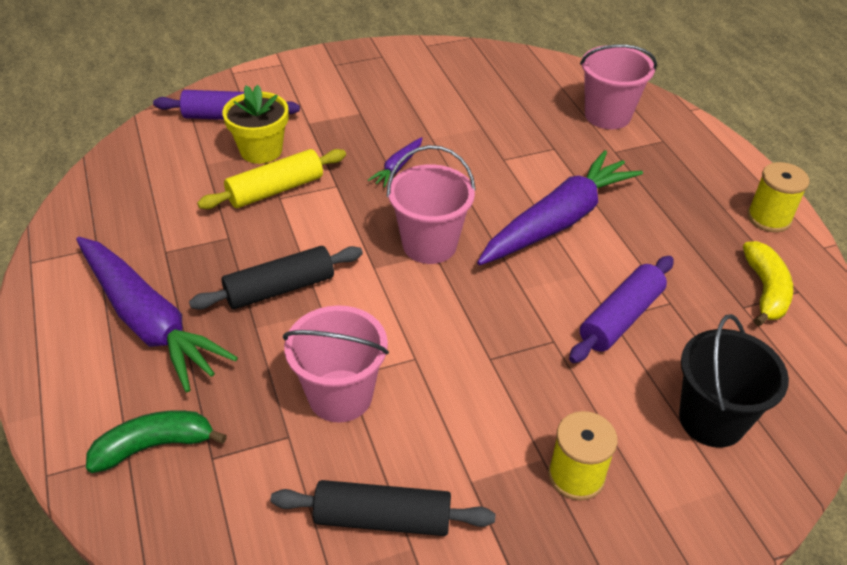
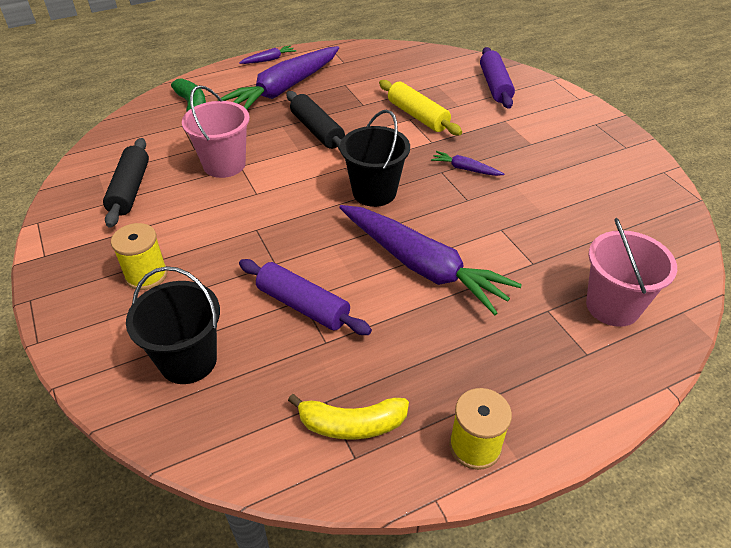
camera: 85 degrees right, 0 degrees up
yellow flower pot [222,84,289,164] -> none
pink bucket [387,145,476,264] -> black bucket [340,110,410,207]
none -> purple carrot [239,45,297,64]

